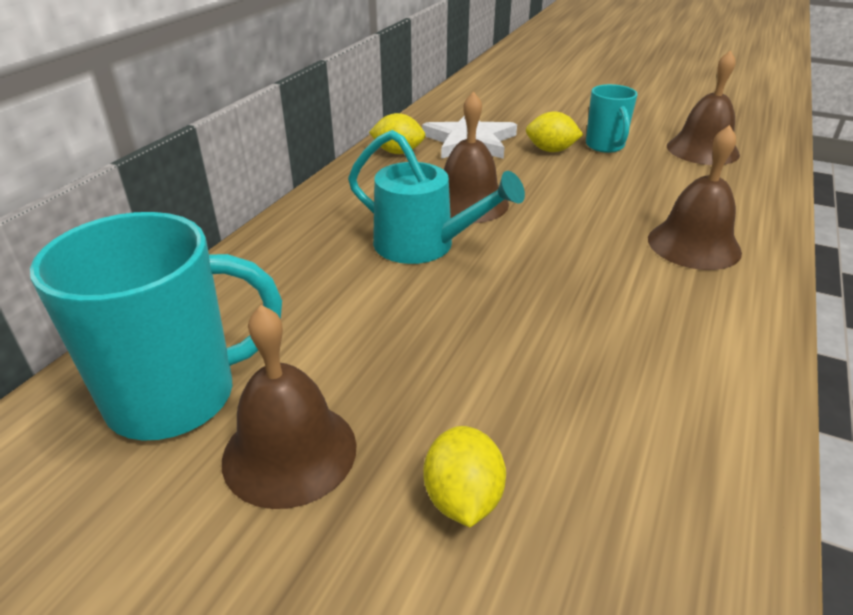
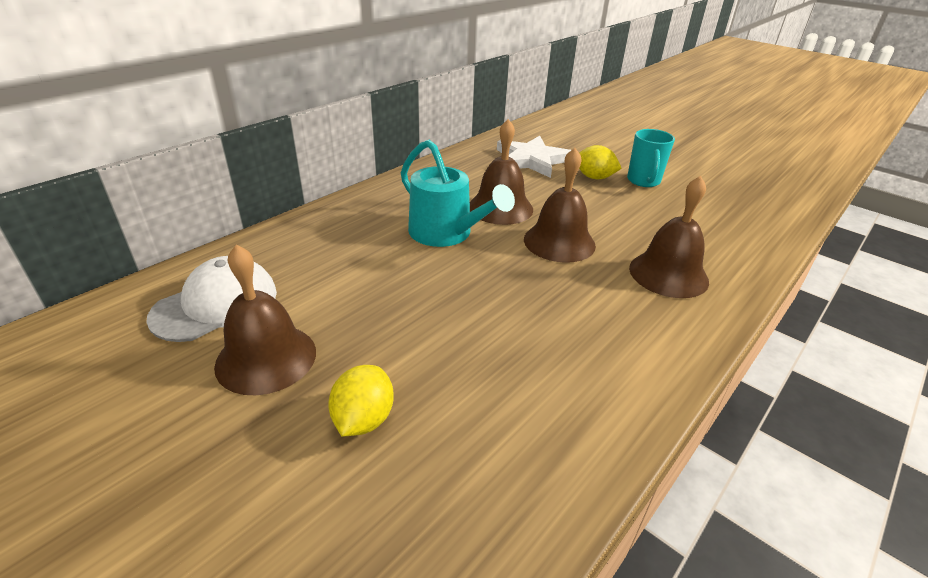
camera: 15 degrees right, 0 degrees up
turquoise mug [30,212,282,441] -> white cap [146,256,277,342]
yellow lemon [369,113,425,154] -> none
brown bell [667,50,740,165] -> brown bell moved to [524,148,596,263]

